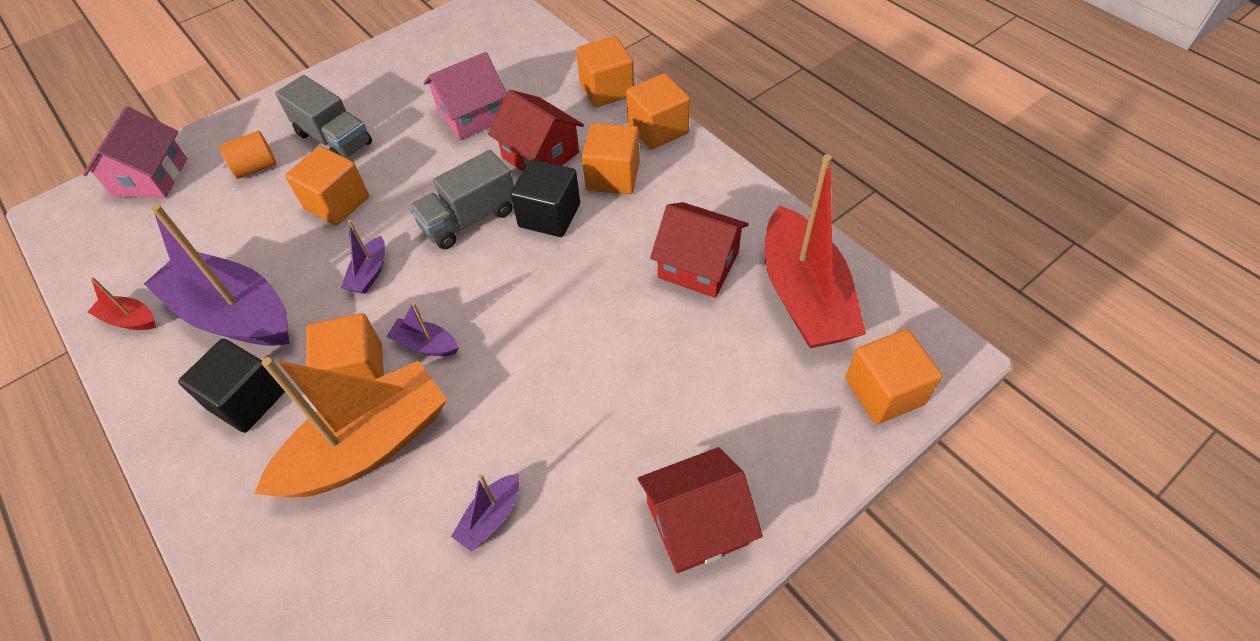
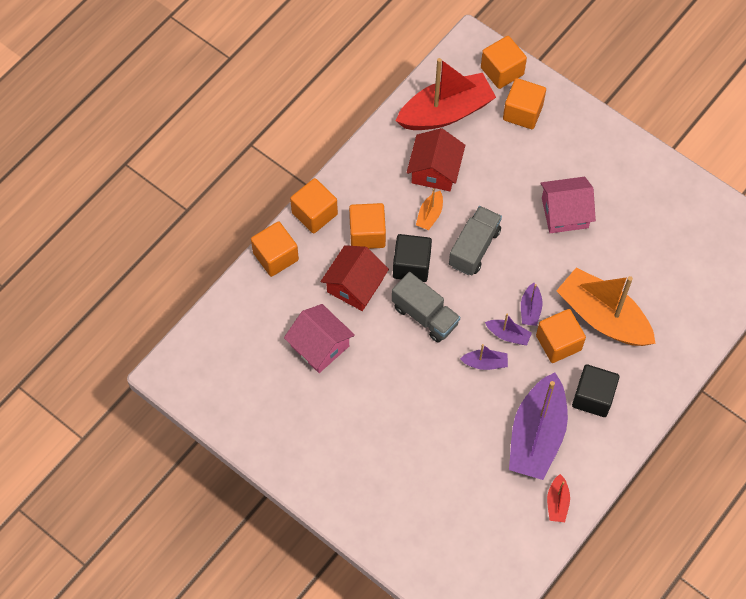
camera: 105 degrees left, 10 degrees up
pink house [83,106,187,198] -> pink house moved to [540,177,596,233]
orange cylinder [219,131,276,179] -> none
grey truck [275,75,372,158] -> grey truck moved to [449,206,502,275]
orange cube [285,146,369,226] -> orange cube moved to [503,78,546,129]
purple boat [451,474,519,552] -> purple boat moved to [485,314,532,345]
red house [638,447,763,573] -> none
none -> orange boat [416,188,443,230]

